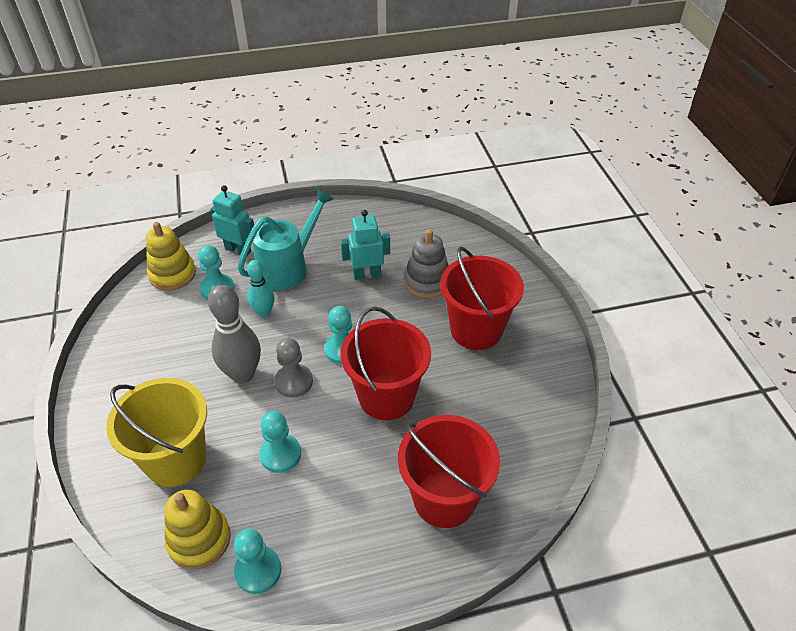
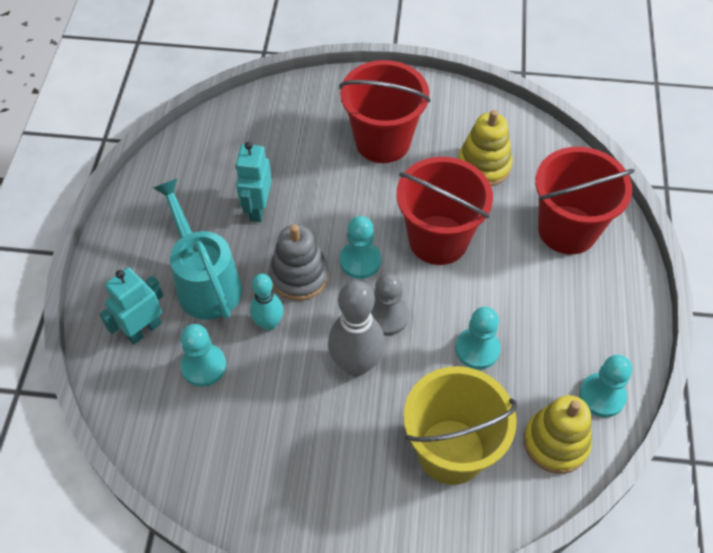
camera: 70 degrees left, 10 degrees up
yellow stacking toy [146,222,196,291] -> yellow stacking toy moved to [458,110,513,186]
grey stacking toy [404,229,449,298] -> grey stacking toy moved to [269,224,329,301]

